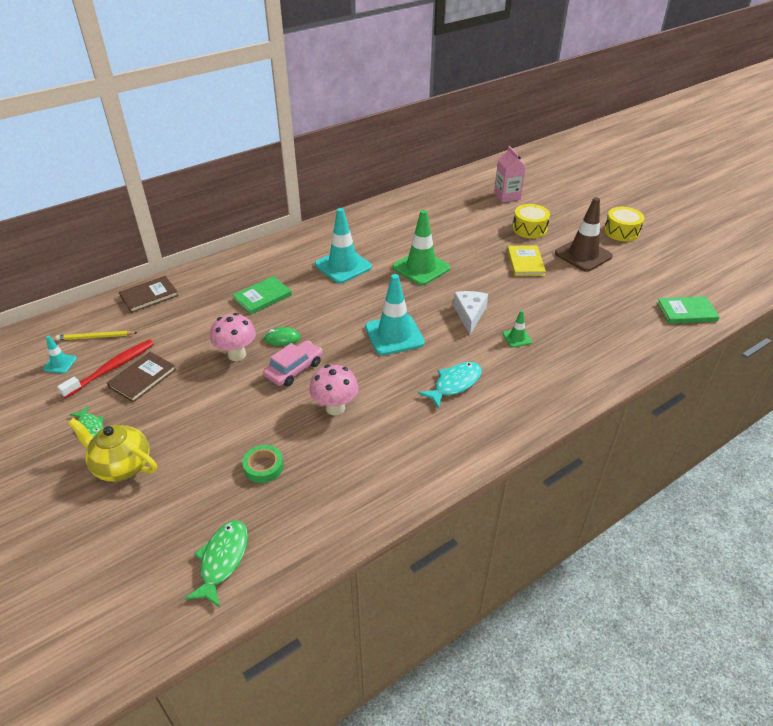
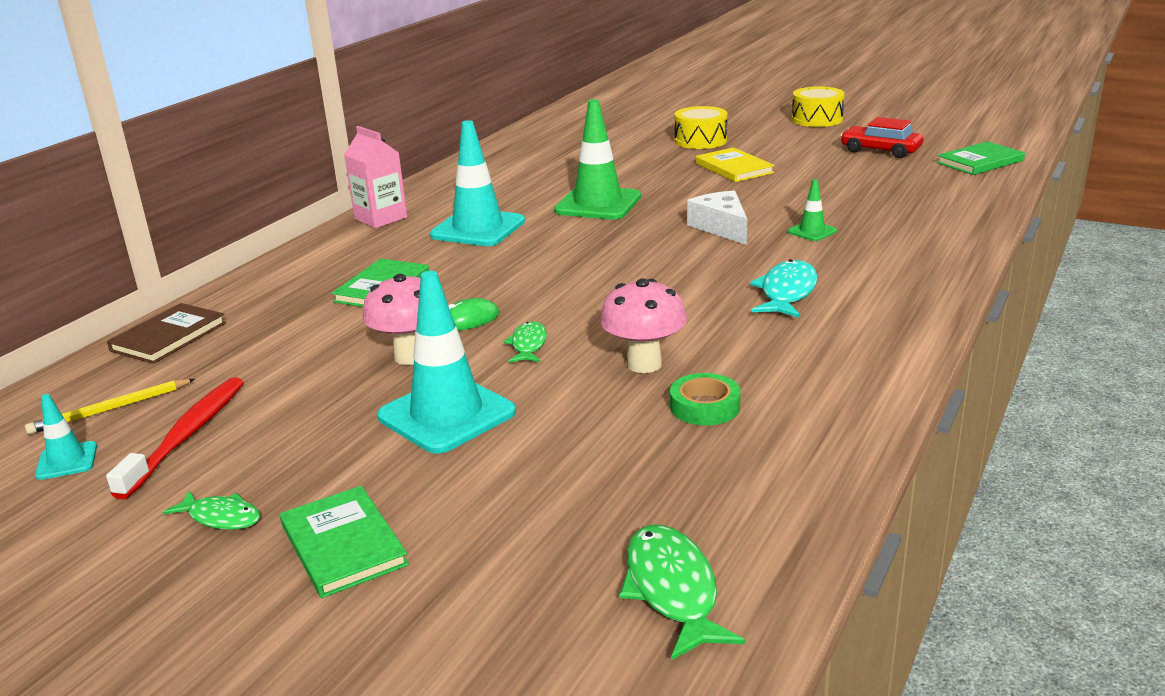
camera: 25 degrees left, 15 degrees down
yellow teapot [68,418,157,482] -> green book [280,486,409,598]
brown book [107,352,176,403] -> none
green tape [242,445,284,483] -> green tape moved to [670,373,740,425]
pink car [263,341,323,387] -> green fish [503,321,547,363]
turquoise traffic cone [365,274,425,355] -> turquoise traffic cone moved to [377,271,516,454]
pink carton [494,146,526,202] -> pink carton moved to [344,126,407,228]
brown traffic cone [555,197,613,272] -> none
none -> red car [840,117,923,158]

